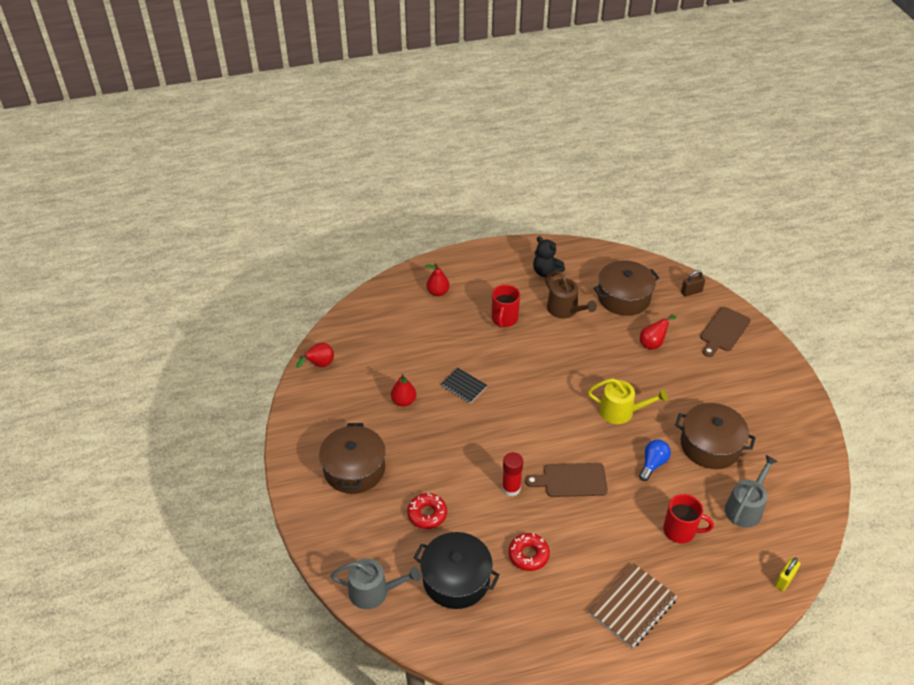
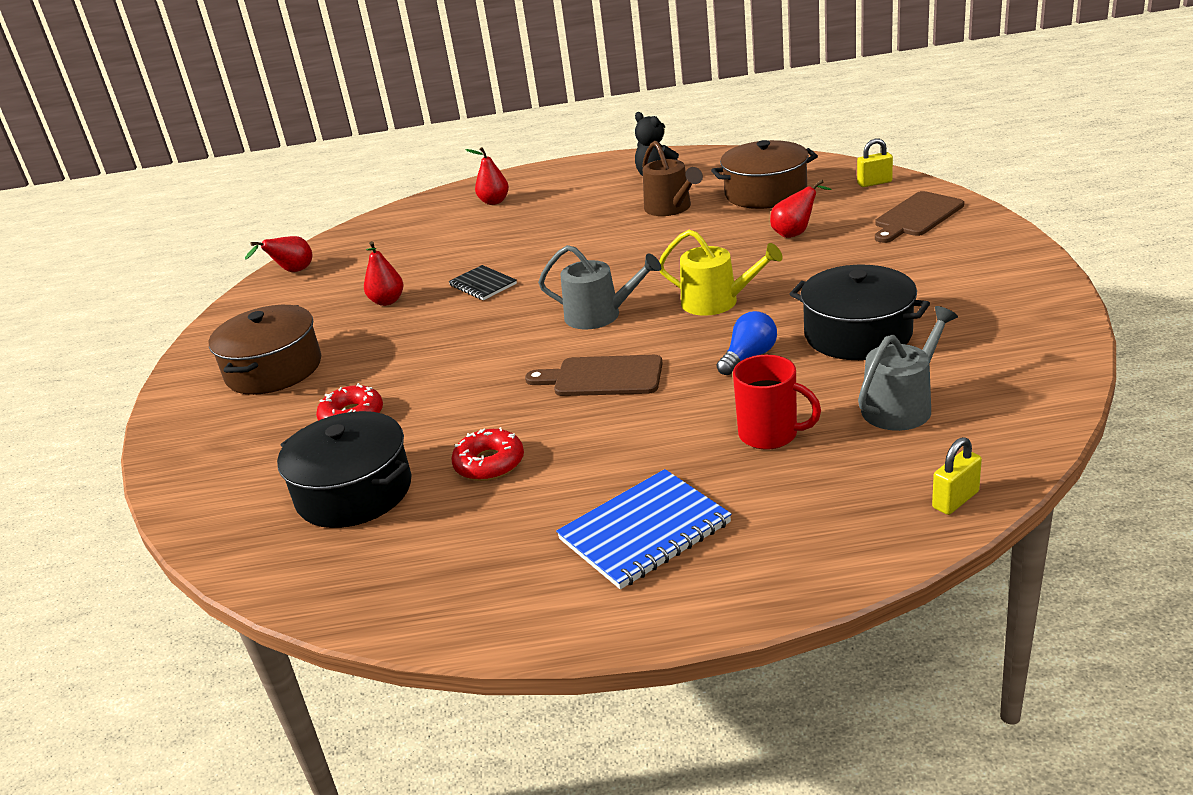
camera: 15 degrees right, 15 degrees down
grey watering can [331,558,421,609] -> grey watering can moved to [538,245,661,330]
red mug [492,284,520,328] -> none
red glue stick [502,452,523,497] -> none
brown notebook [589,563,678,649] -> blue notebook [556,469,732,589]
brown pot [675,403,756,469] -> black pot [790,265,930,360]
brown padlock [681,270,705,297] -> yellow padlock [857,139,893,187]

